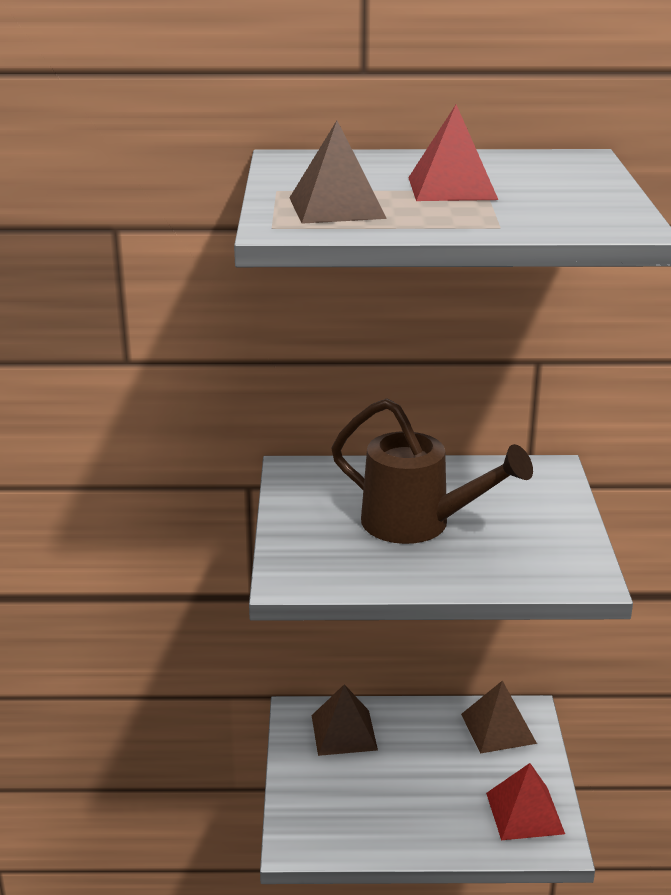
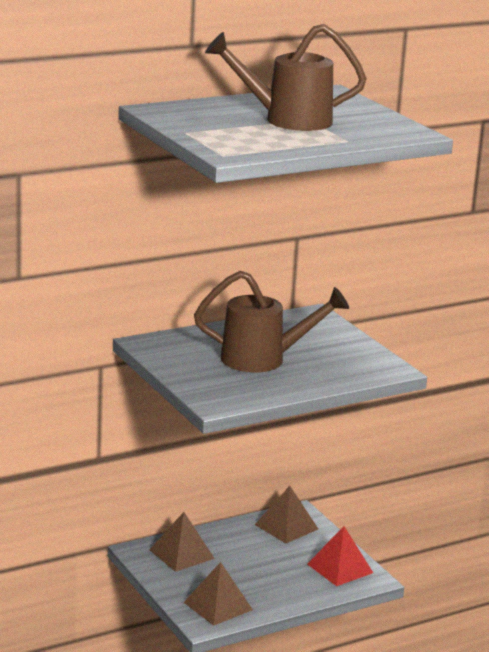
camera: 30 degrees left, 5 degrees down
brown pyramid [289,121,387,224] -> brown pyramid moved to [183,562,253,626]
red pyramid [408,105,498,201] -> brown watering can [205,24,367,131]

